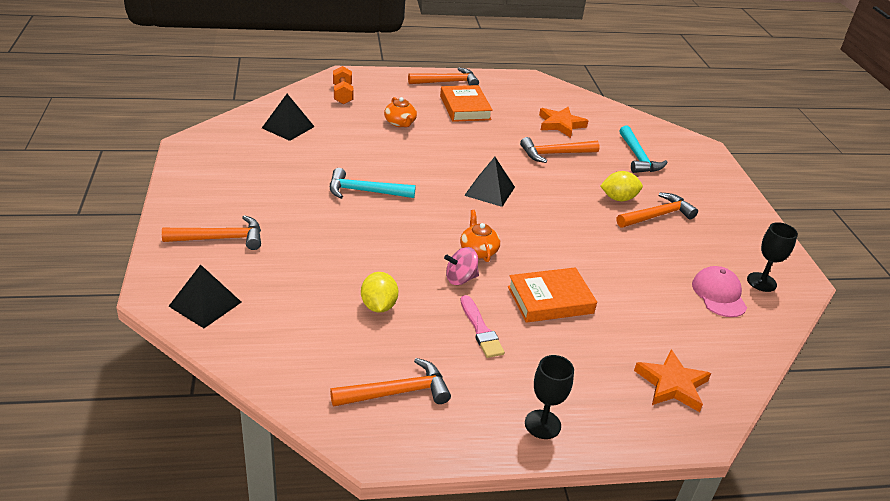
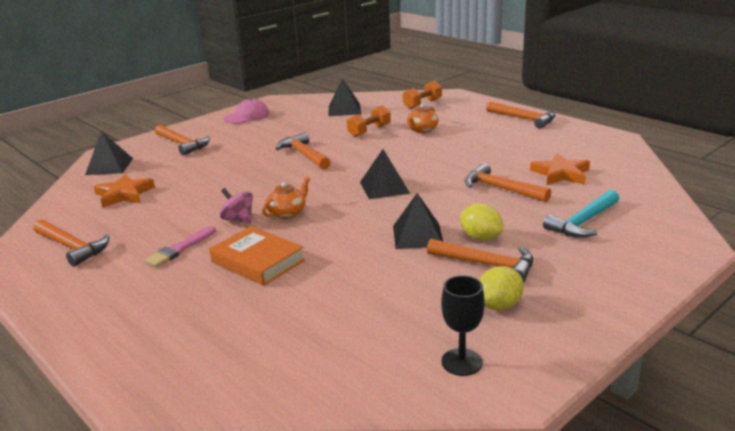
camera: 60 degrees right, 10 degrees down
turquoise hammer [330,168,416,199] -> orange hammer [275,132,331,170]
yellow lemon [361,272,398,313] -> yellow lemon moved to [479,266,524,310]
orange book [440,85,493,122] -> none
black goblet [525,355,574,439] -> none
orange star [634,349,711,412] -> orange star moved to [94,174,155,208]
pink cap [692,266,747,317] -> pink cap moved to [224,98,269,124]
none -> orange dumbbell [347,105,391,137]
none -> black pyramid [393,193,443,249]

